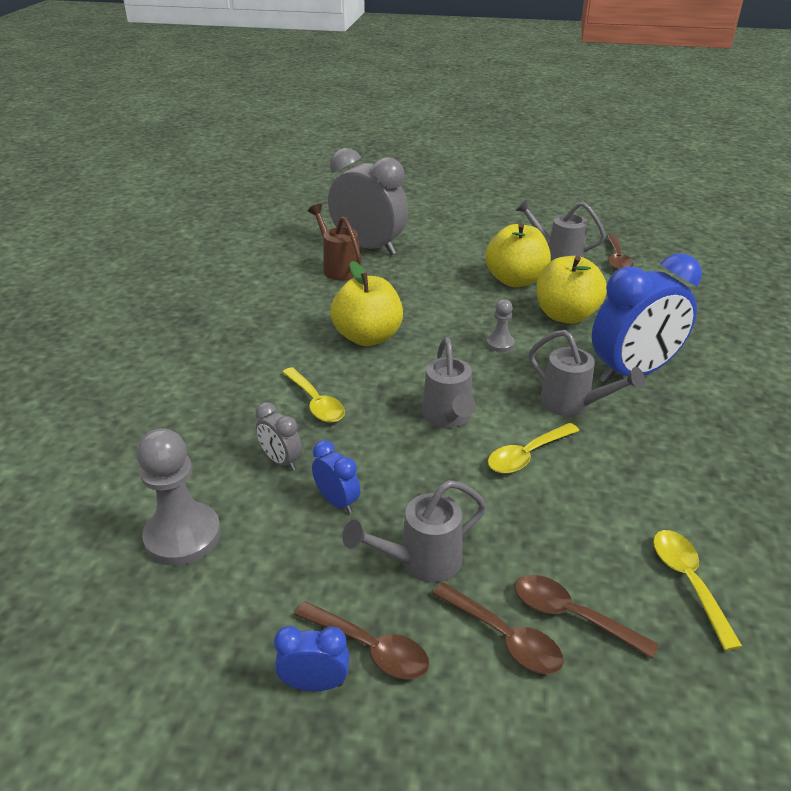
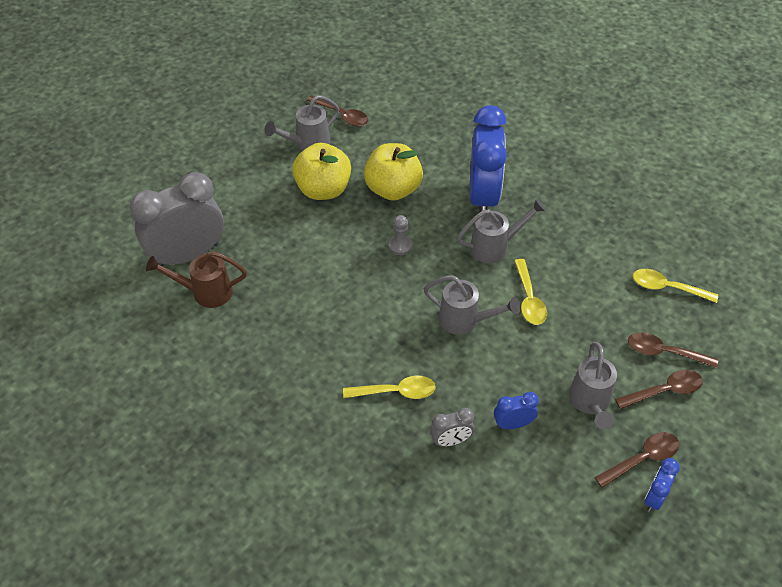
camera: 60 degrees left, 15 degrees up
grey pawn [136,428,221,566] -> none
yellow apple [330,261,403,346] -> none
brown spoon [514,575,658,659] -> brown spoon turned 45 degrees clockwise [628,332,718,368]

